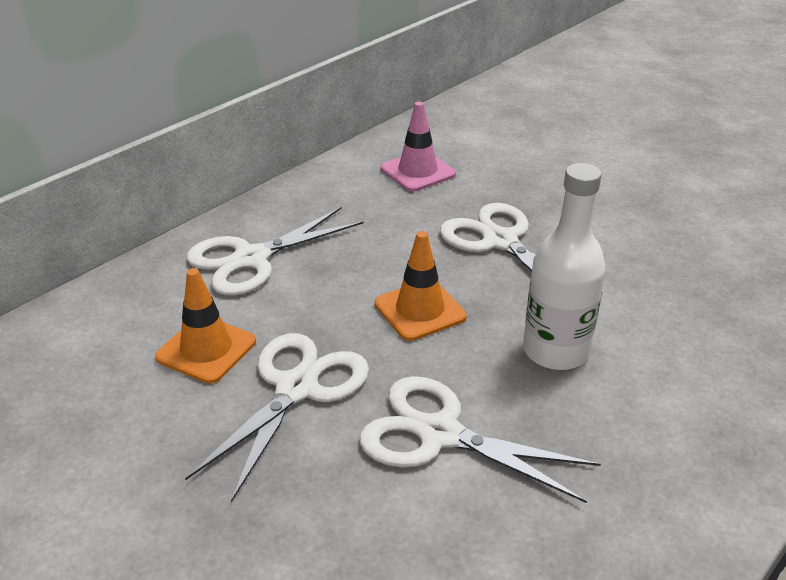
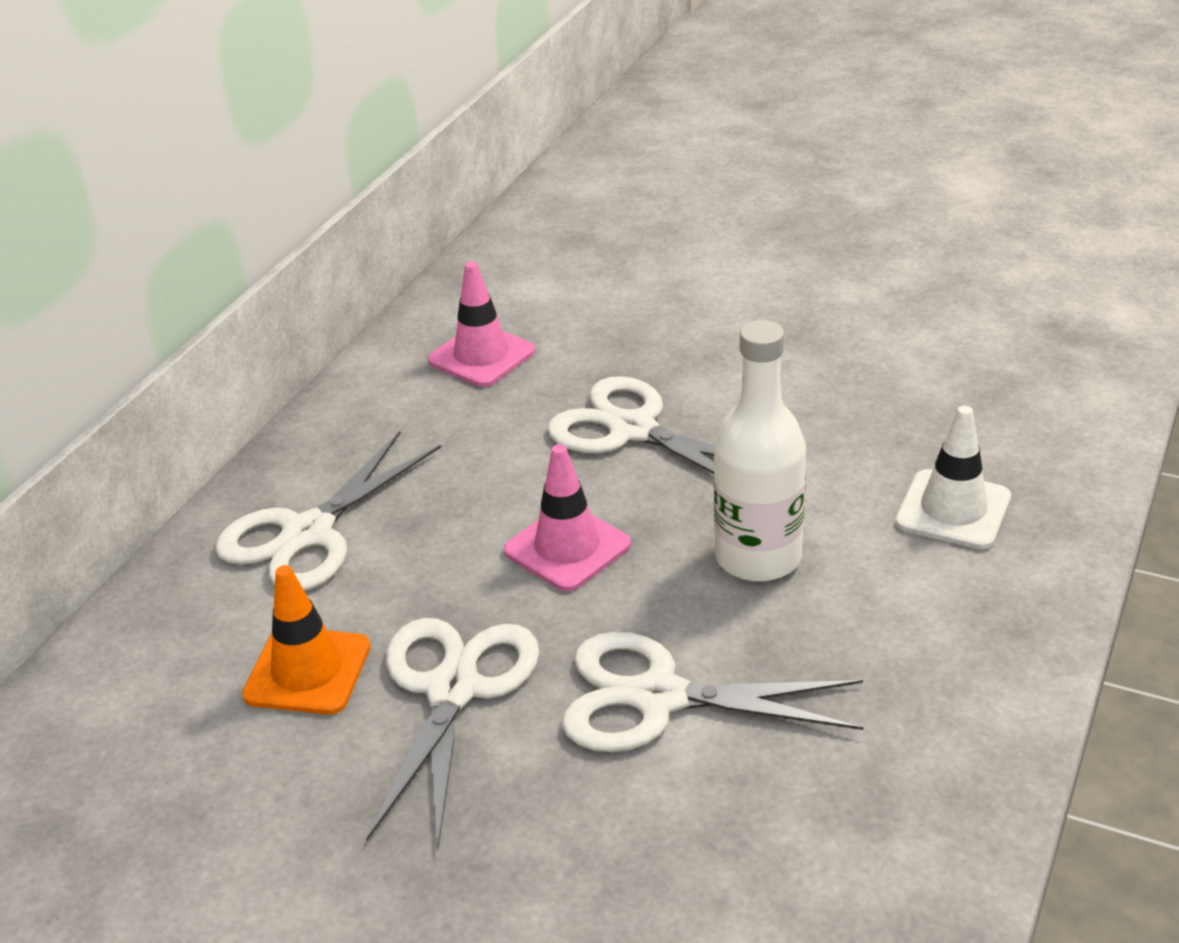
camera: 15 degrees left, 0 degrees up
orange traffic cone [375,231,467,341] -> pink traffic cone [504,444,631,591]
none -> white traffic cone [896,406,1011,549]

